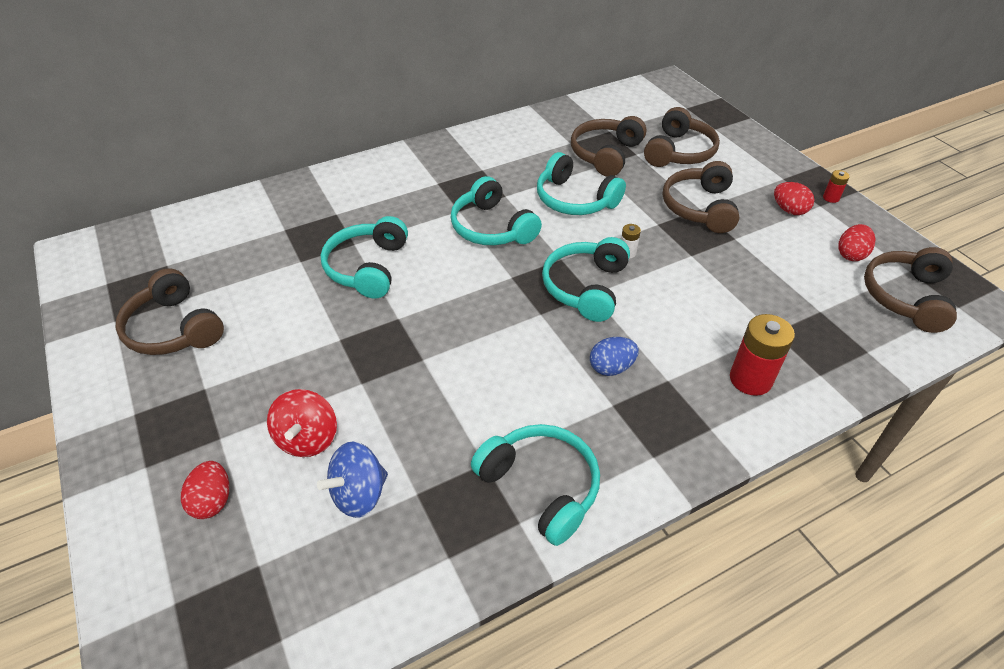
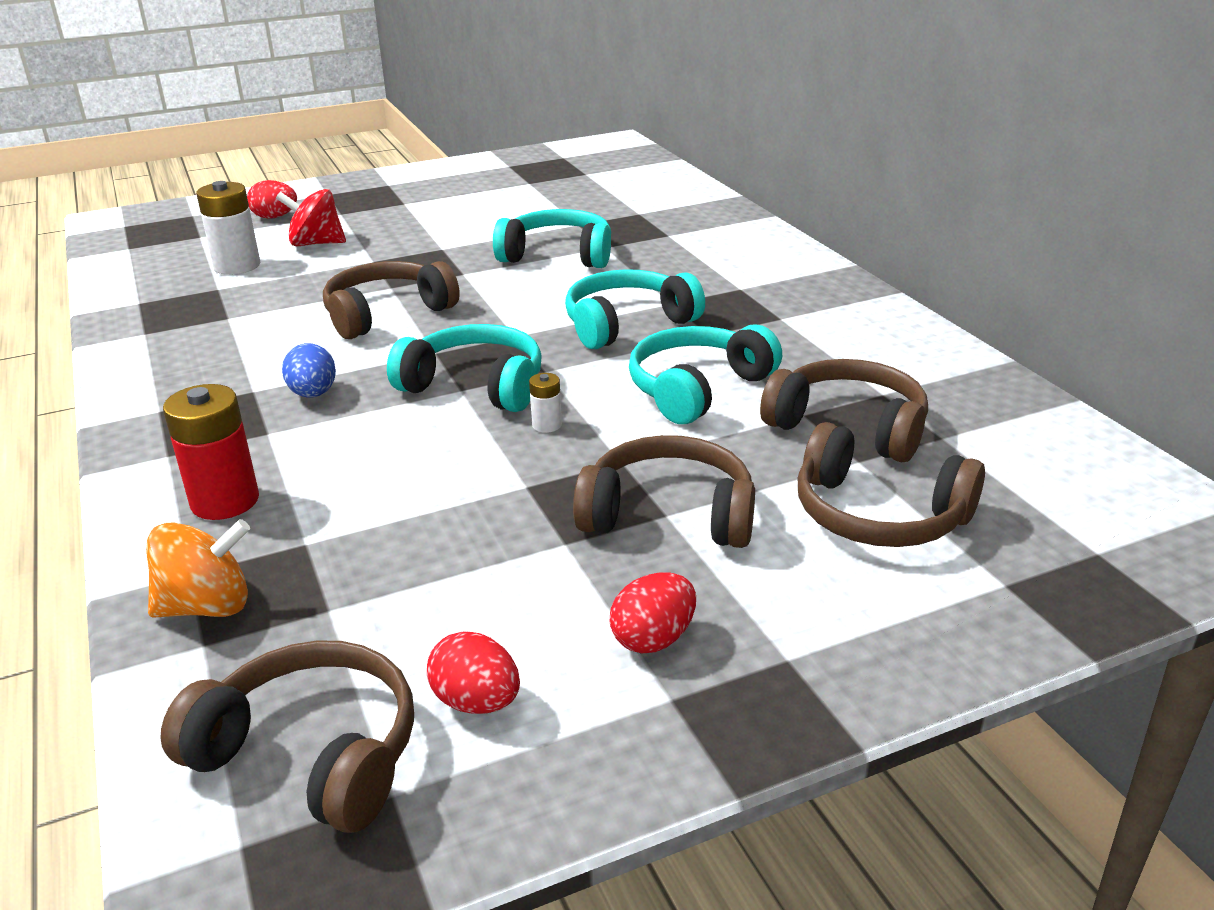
camera: 95 degrees right, 15 degrees down
brown headphones [116,268,224,355] -> brown headphones moved to [323,261,460,339]
blue spinning top [317,442,388,518] -> white battery [196,181,260,275]
turquoise headphones [471,424,600,546] -> none
red battery [823,170,850,203] -> none
none -> orange spinning top [146,519,250,618]

